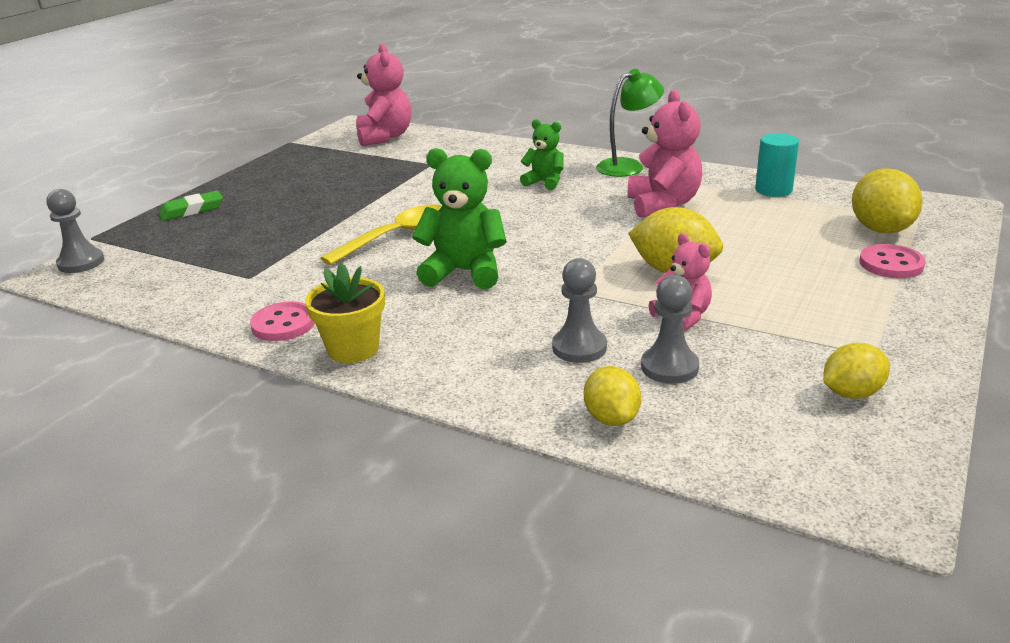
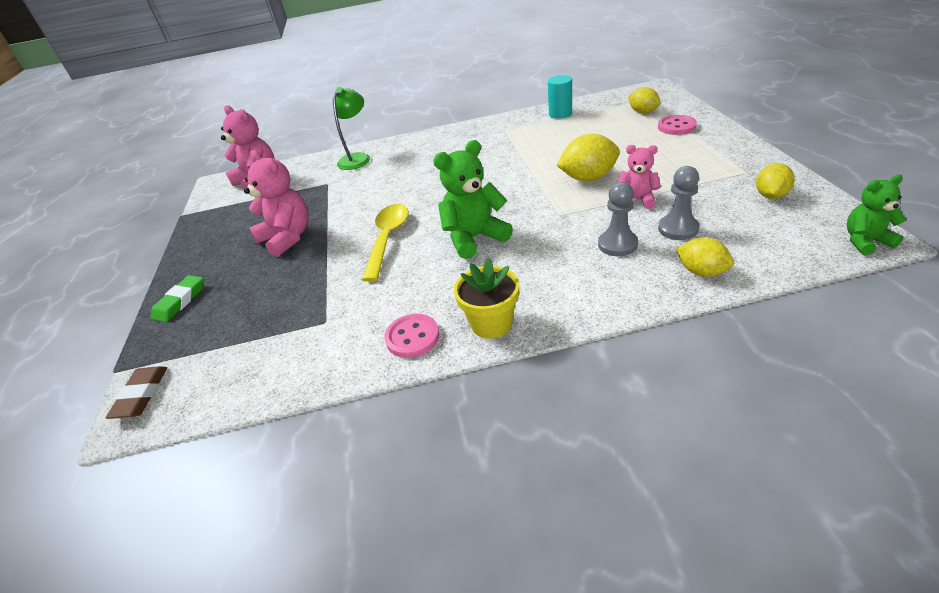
camera: 35 degrees left, 10 degrees up
grey pawn [47,189,104,273] -> brown eraser [106,366,167,419]
green teddy bear [520,119,564,190] -> green teddy bear moved to [846,175,906,255]
green lamp [596,69,664,177] -> green lamp moved to [333,87,370,170]
pink teddy bear [628,90,703,218] -> pink teddy bear moved to [244,150,309,257]
yellow lemon [852,168,923,233] -> yellow lemon [628,87,661,114], size x0.65

